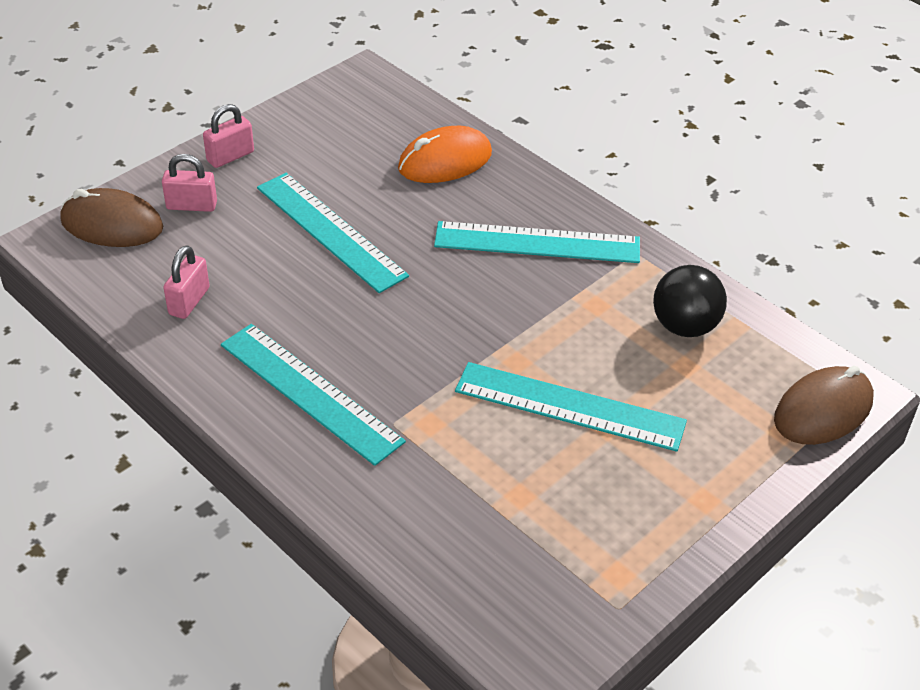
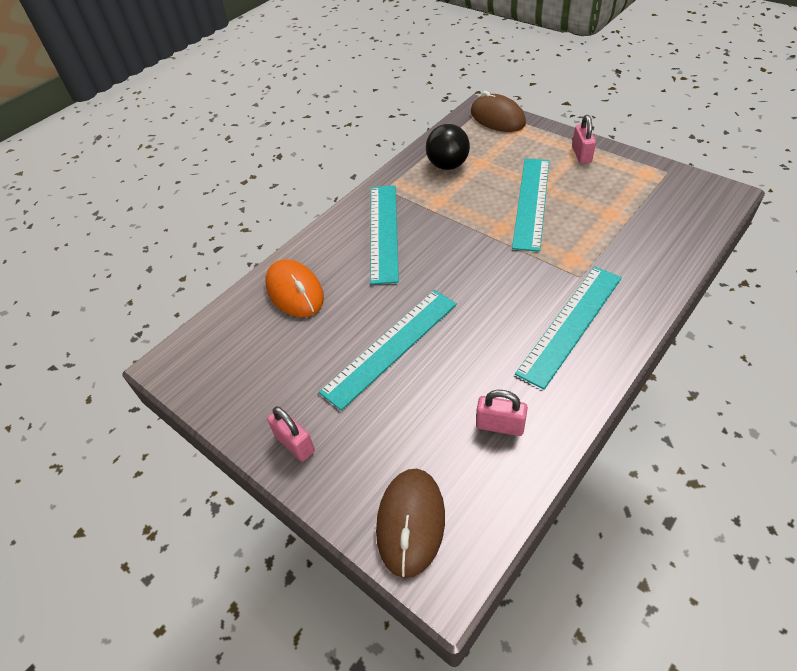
camera: 90 degrees left, 5 degrees up
pink padlock [162,154,217,212] -> pink padlock moved to [572,115,596,164]

